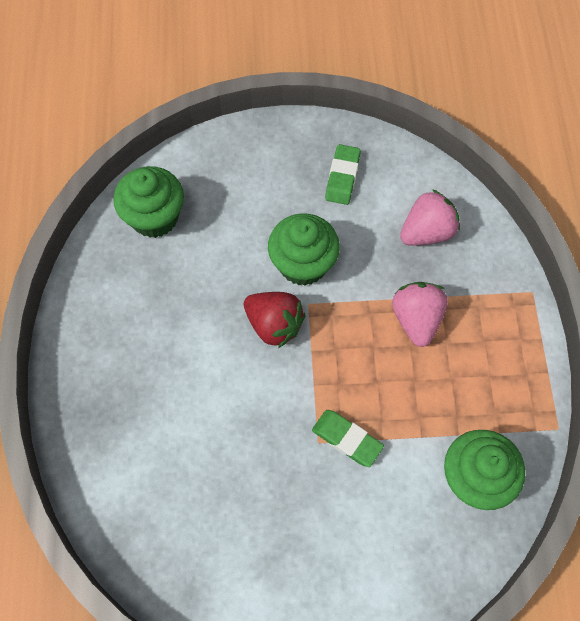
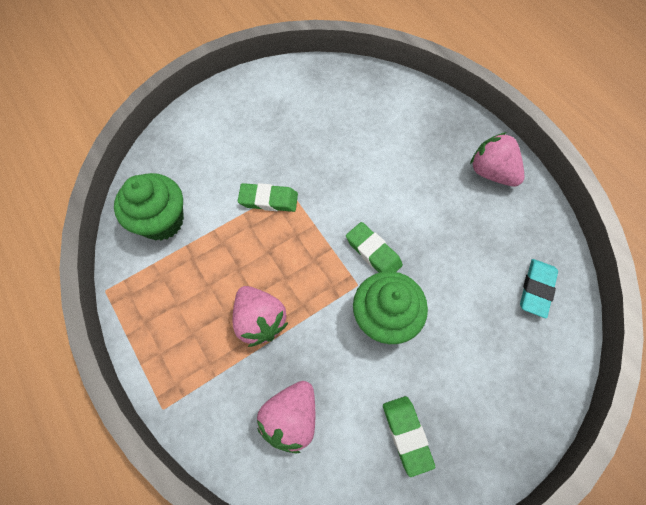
camera: 150 degrees right, 0 degrees up
green cupcake [114,166,184,238] -> turquoise eraser [520,259,558,318]
red strawberry [244,292,305,348] -> green eraser [346,222,403,273]
none -> pink strawberry [470,132,525,186]

